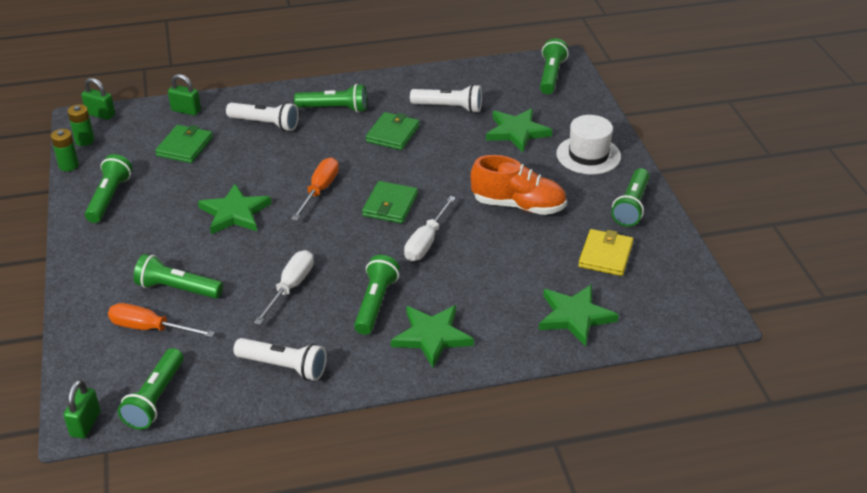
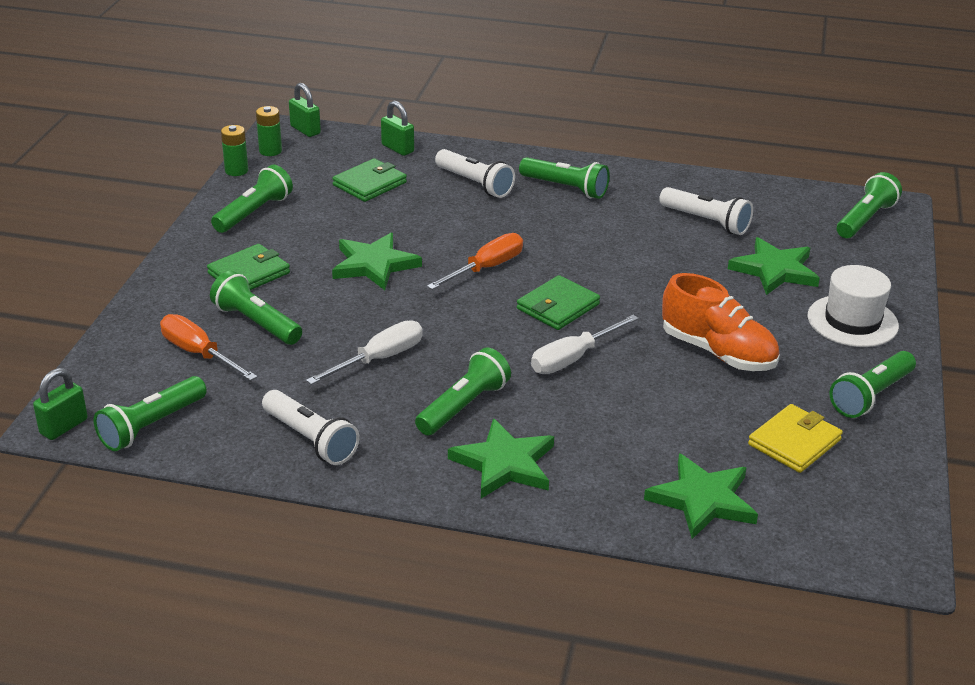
camera: 25 degrees right, 5 degrees down
green wallet [366,112,420,150] -> green wallet moved to [207,244,290,290]

